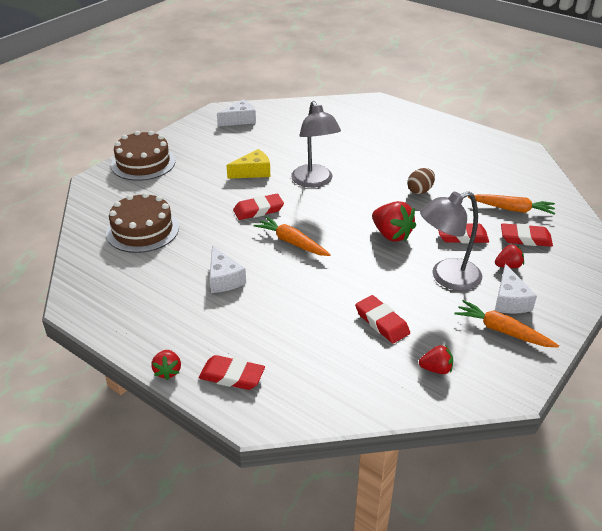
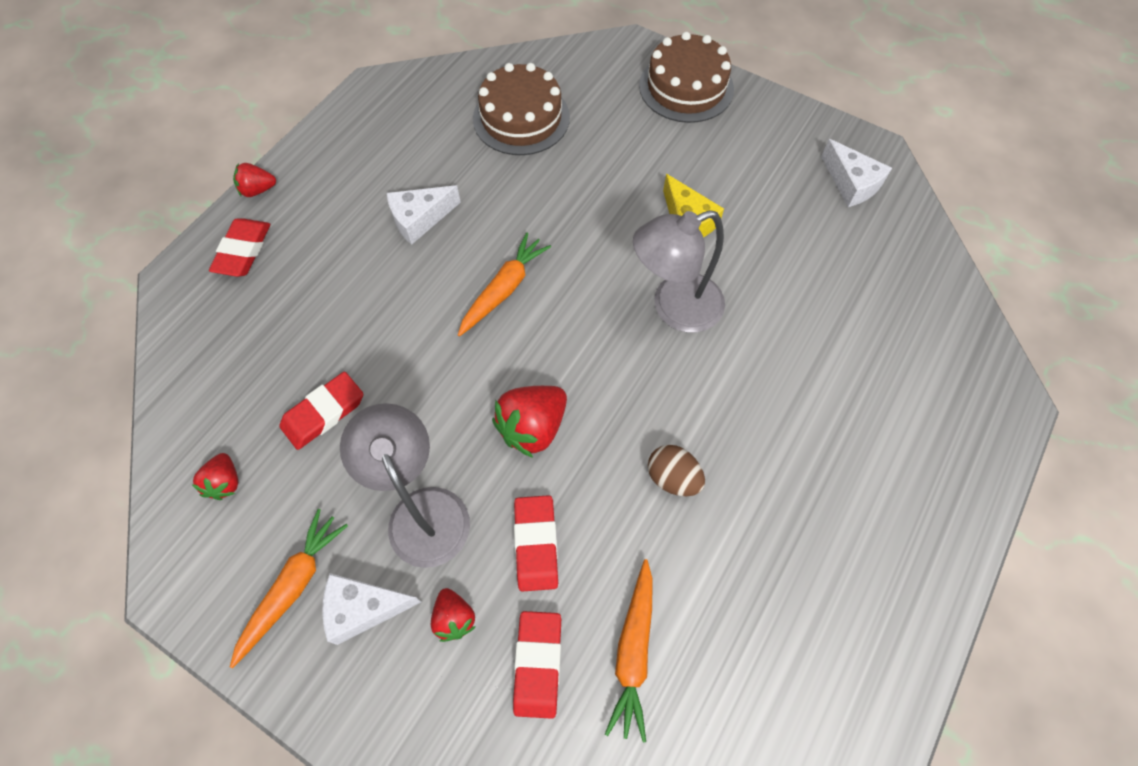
camera: 85 degrees right, 25 degrees up
red eraser [233,194,284,220] -> none

